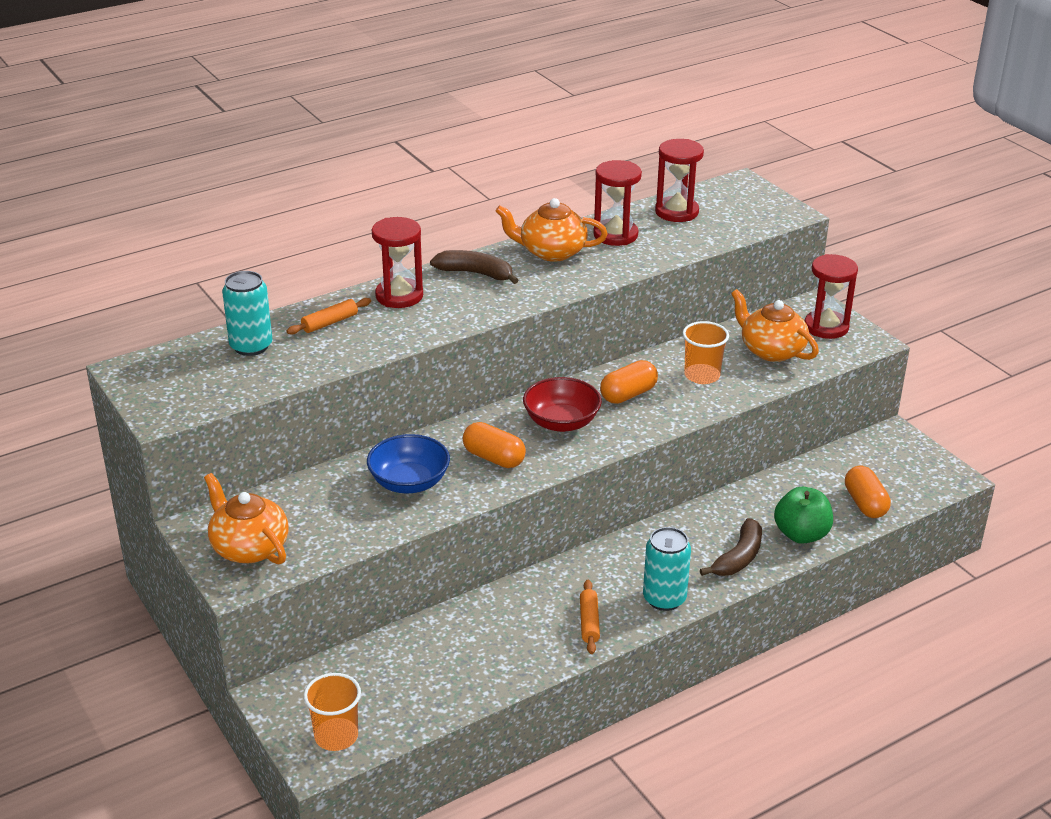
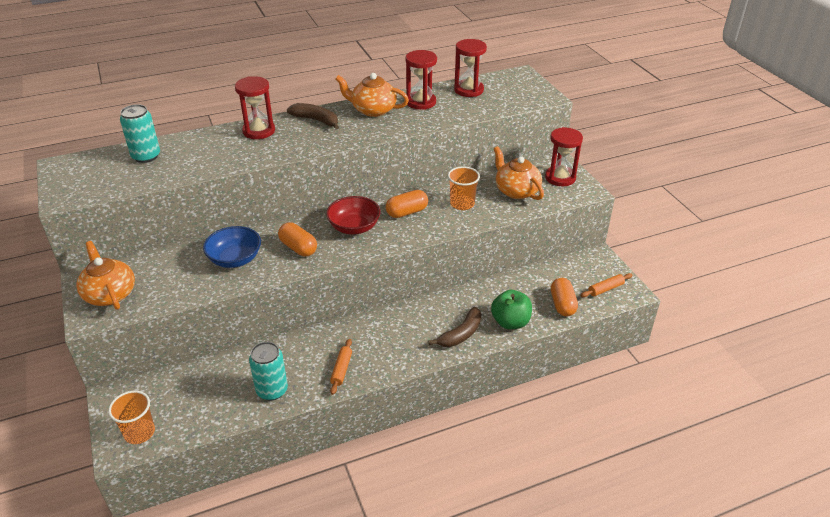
camera: 10 degrees right, 5 degrees up
orange rolling pin [287,298,371,335] -> orange rolling pin moved to [581,273,632,297]
turquoise can [643,527,691,611] -> turquoise can moved to [249,342,288,400]

